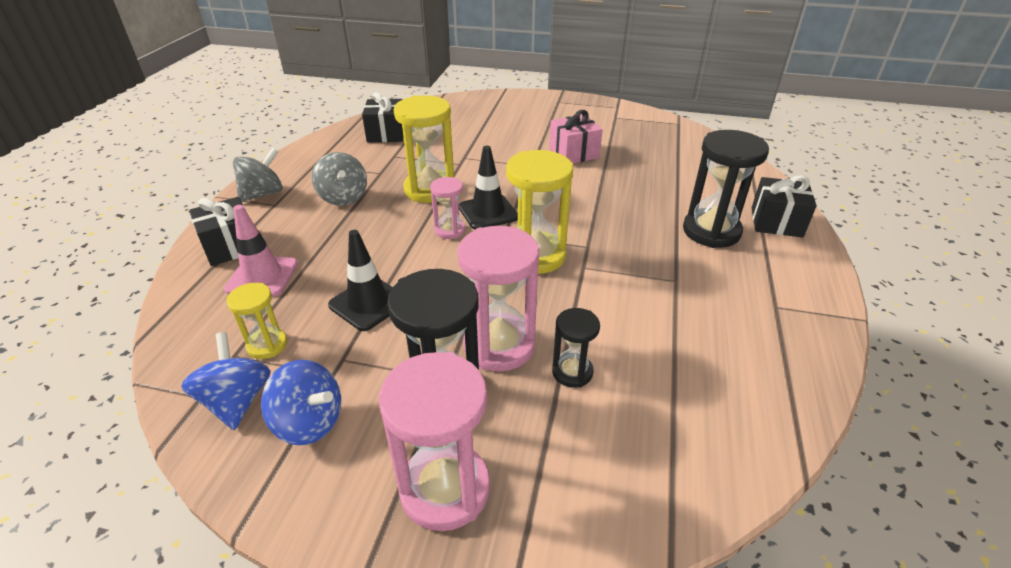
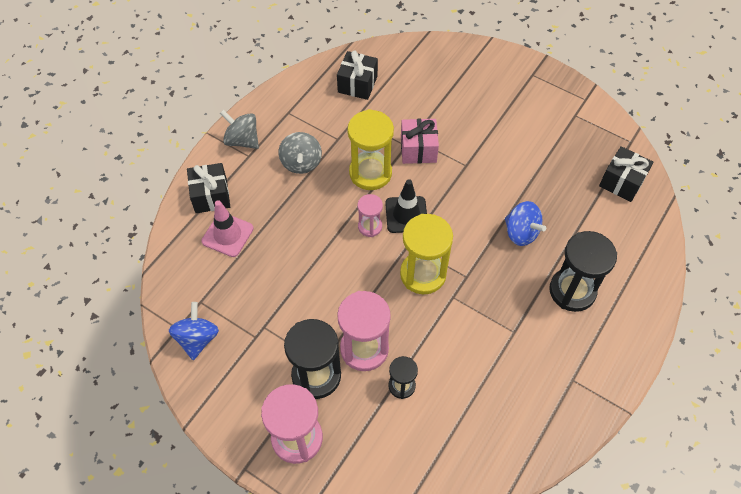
camera: 20 degrees right, 20 degrees up
yellow hourglass [227,283,287,359] -> none
grey spinning top [233,148,283,202] -> grey spinning top turned 120 degrees counterclockwise [220,110,259,149]
blue spinning top [261,360,341,445] -> blue spinning top moved to [505,201,546,246]
black traffic cone [328,230,393,331] -> none
pink gift [549,110,603,163] -> pink gift moved to [401,118,439,164]
black gift [752,175,817,238] -> black gift moved to [599,146,654,202]

